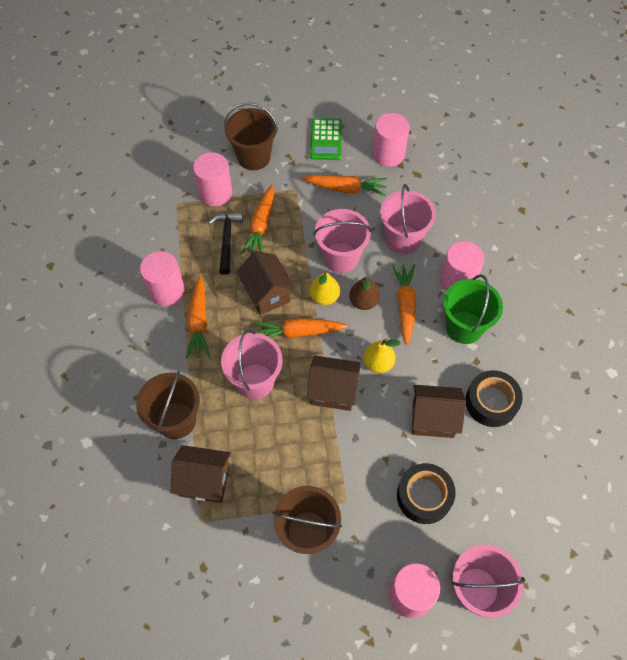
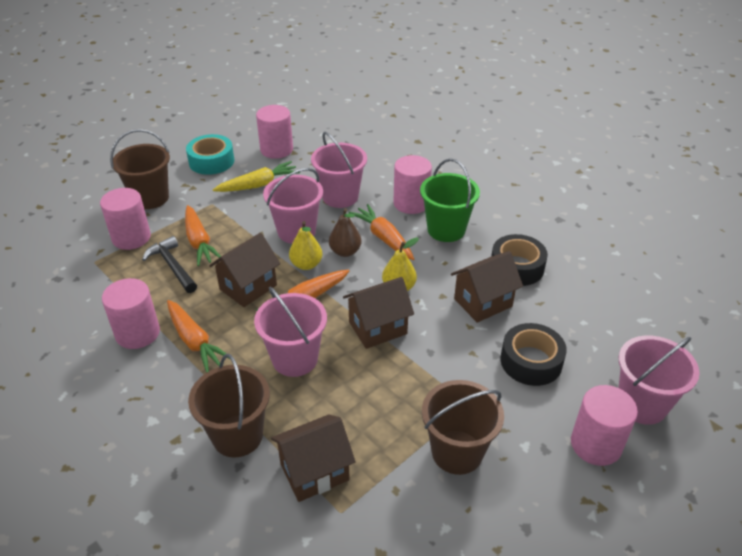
camera: 35 degrees left, 20 degrees down
brown house [236,251,295,315] -> brown house turned 75 degrees counterclockwise [209,233,280,307]
orange carrot [302,175,387,196] -> yellow carrot [213,161,300,192]
green calculator [310,118,342,160] -> turquoise tape [186,134,234,175]

